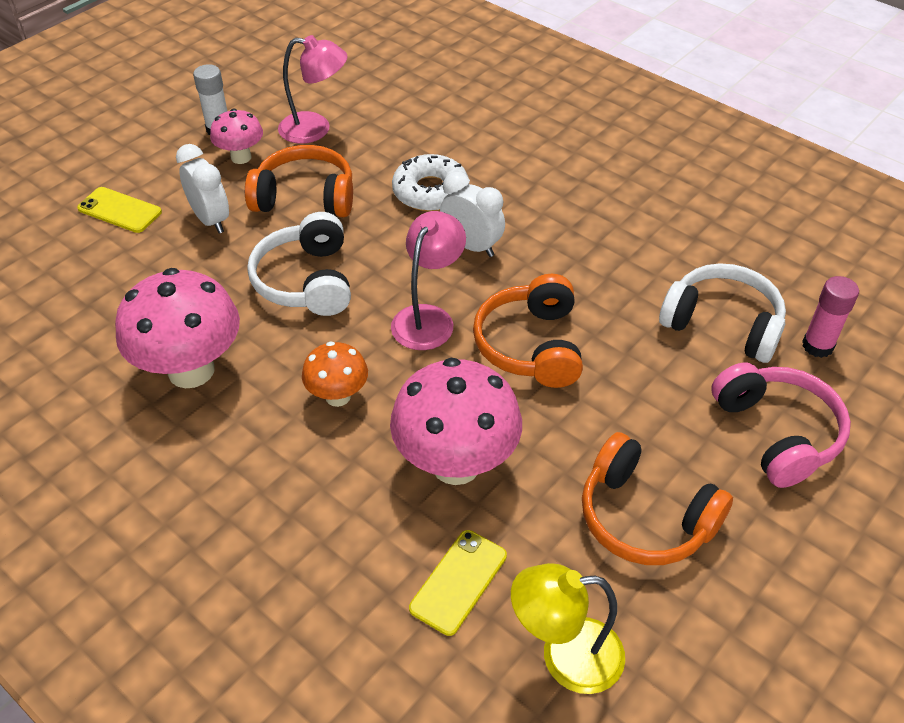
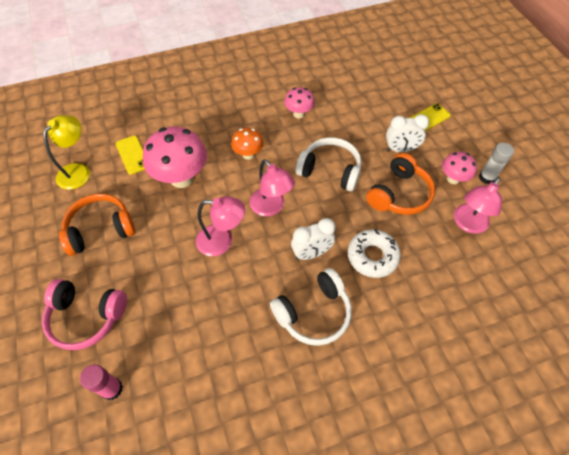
camera: 120 degrees right, 10 degrees up
pink mushroom [115,268,240,388] -> pink mushroom [284,87,315,118], size x0.54
orange headphones [473,274,583,388] -> pink lamp [196,196,245,256]
white headphones [659,263,786,363] -> white headphones moved to [270,268,352,346]

